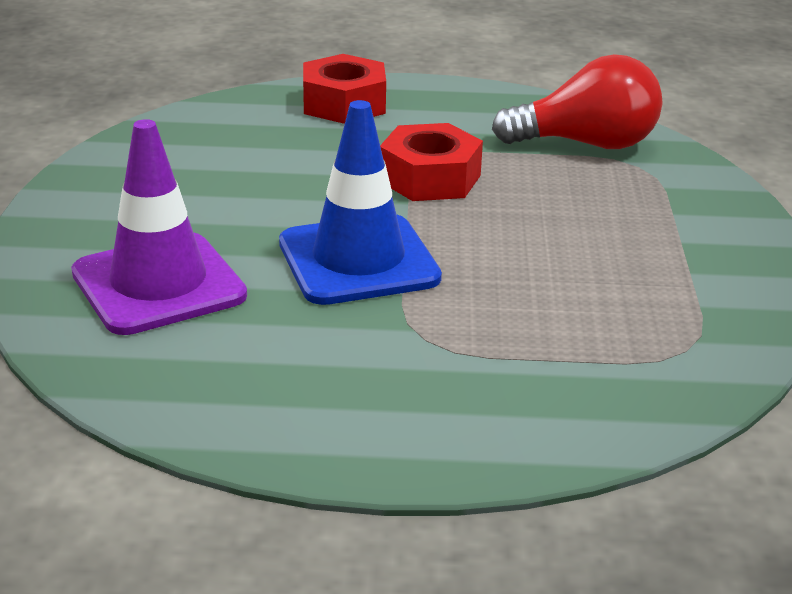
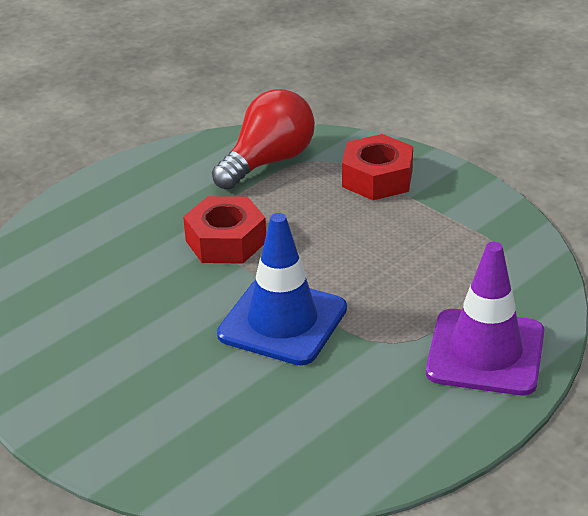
camera: 45 degrees left, 5 degrees up
purple traffic cone [71,119,247,335] -> purple traffic cone moved to [426,242,544,395]
red nut [303,54,386,124] -> red nut moved to [342,134,413,200]

